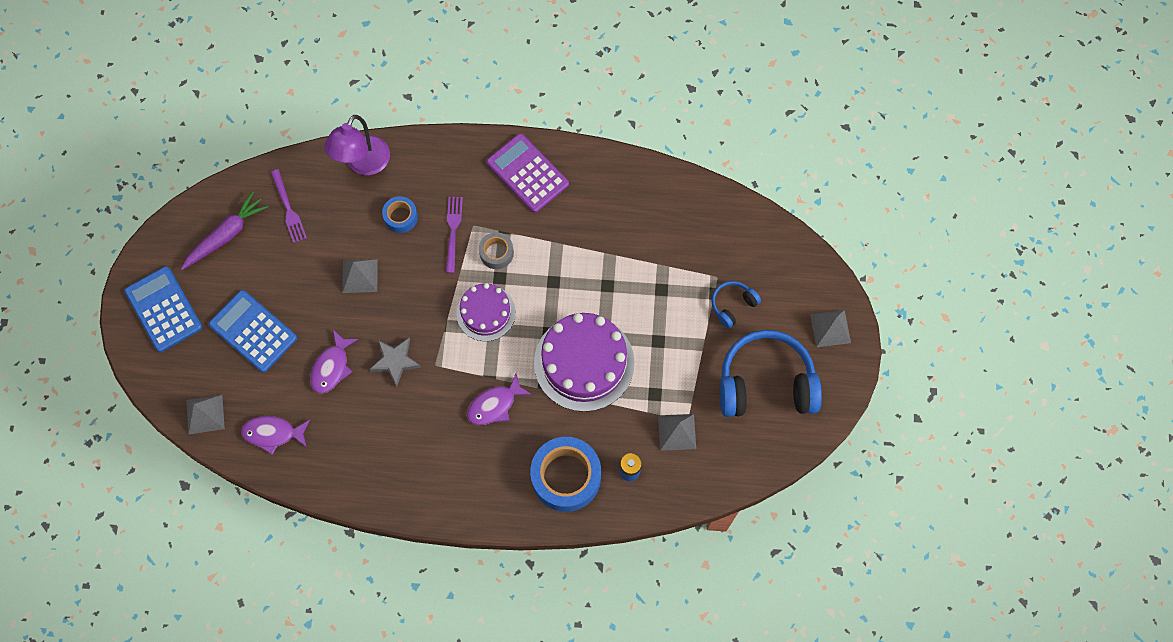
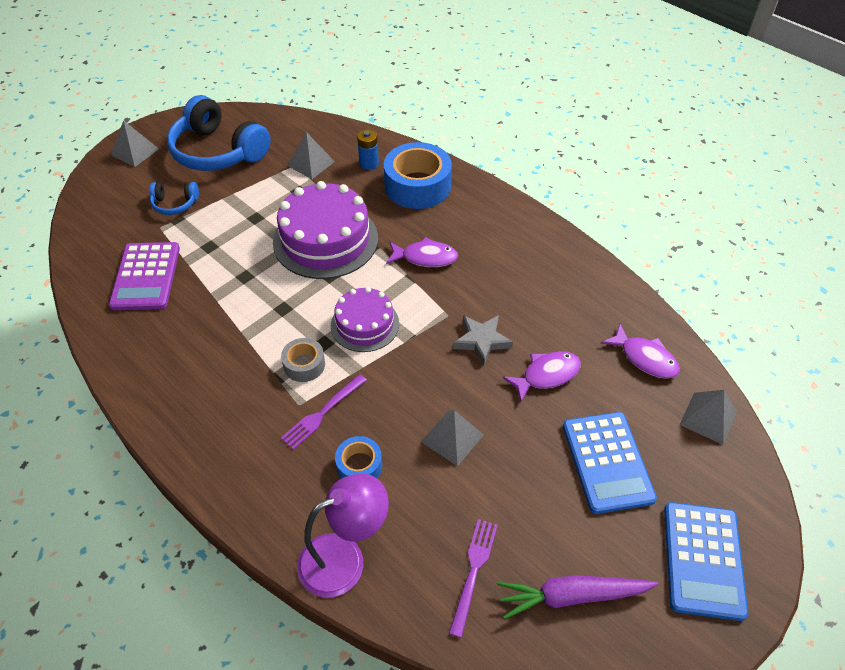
camera: 140 degrees left, 20 degrees down
purple calculator [486,133,569,213] -> purple calculator moved to [109,242,180,310]

